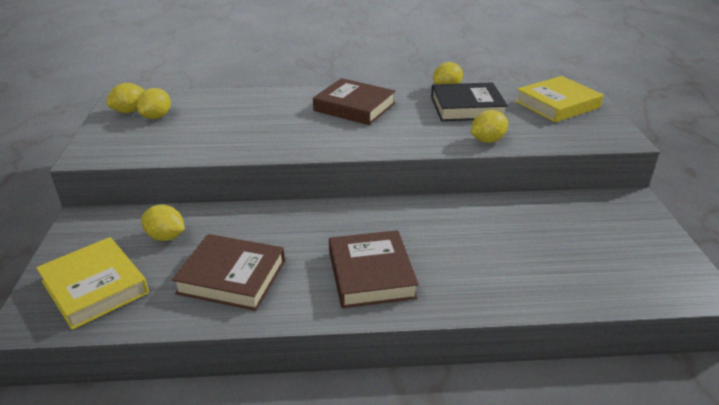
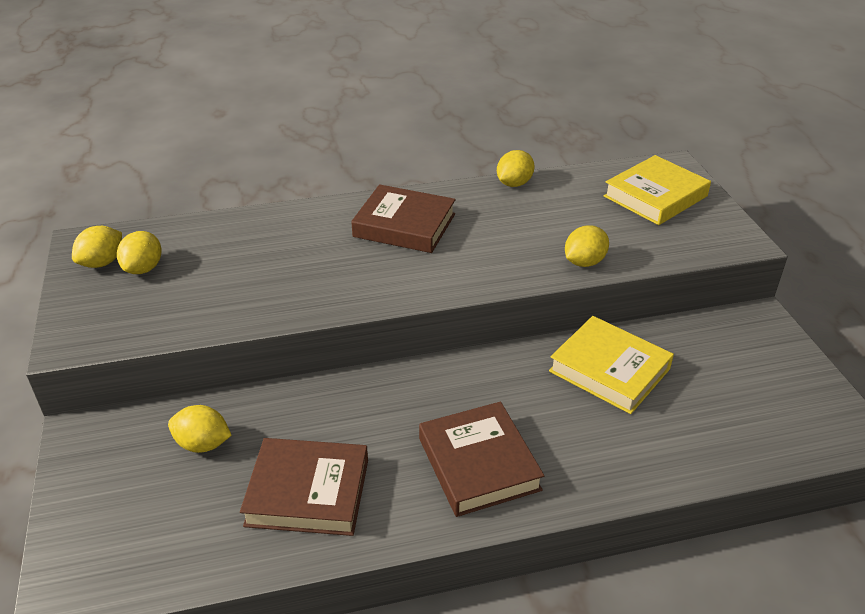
camera: 10 degrees left, 5 degrees up
yellow book [36,237,149,330] -> yellow book moved to [549,316,674,414]
black book [431,82,508,121] -> none

